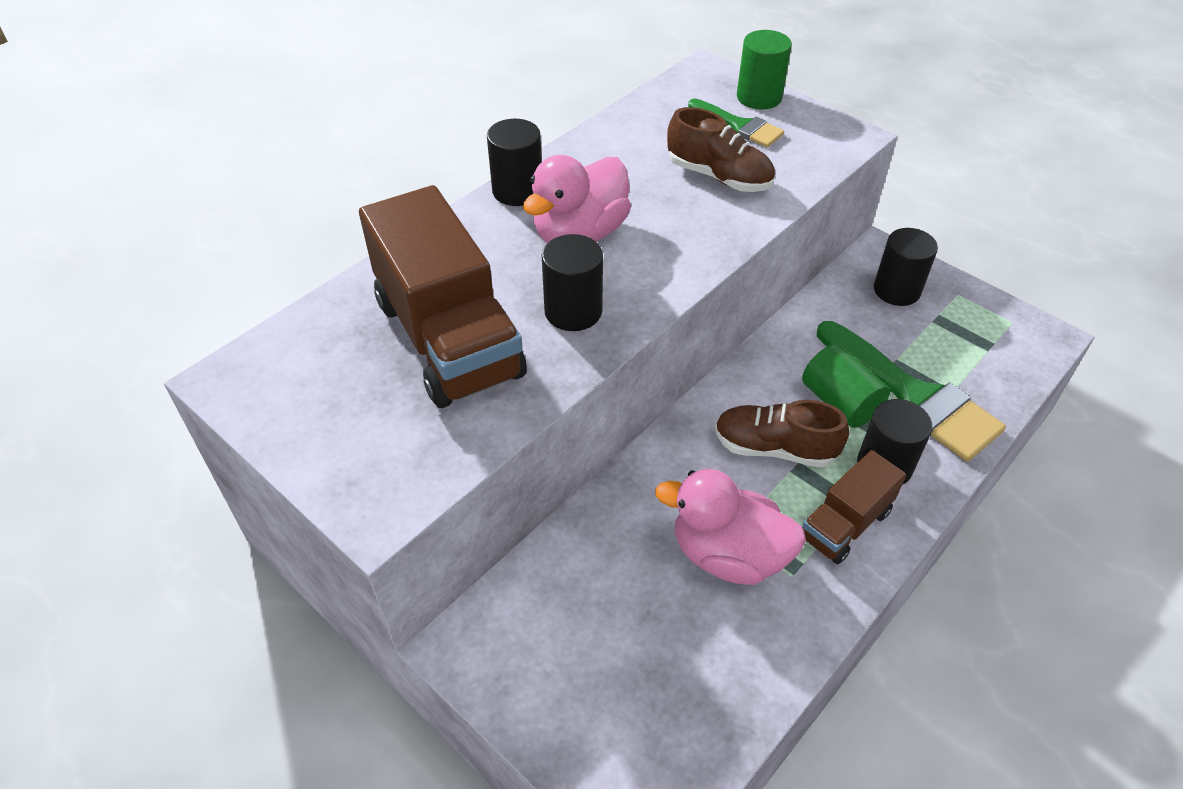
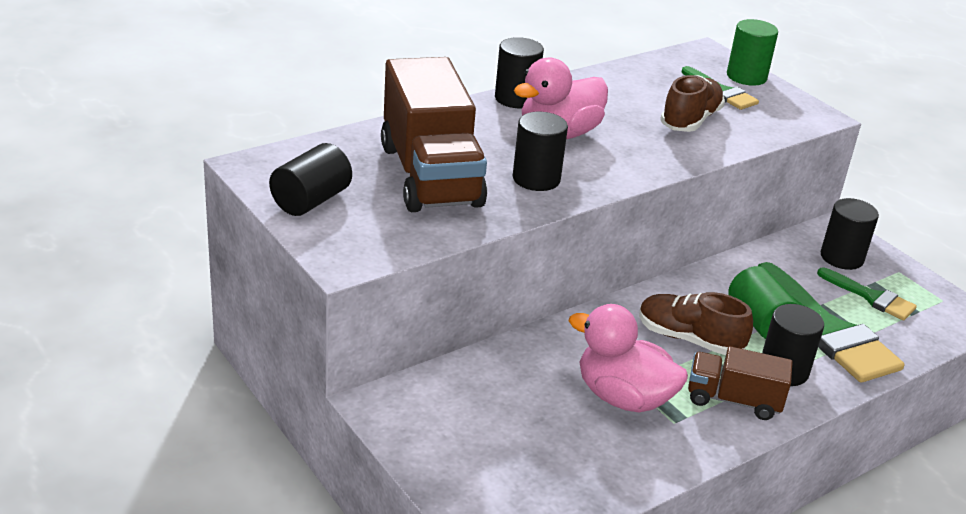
camera: 10 degrees right, 15 degrees down
brown shoe [667,107,775,192] -> brown shoe turned 105 degrees counterclockwise [660,75,725,132]
brown truck [802,450,906,564] -> brown truck turned 45 degrees clockwise [688,346,793,420]
none -> black cylinder [269,143,352,216]
none -> green brush [817,267,917,320]

